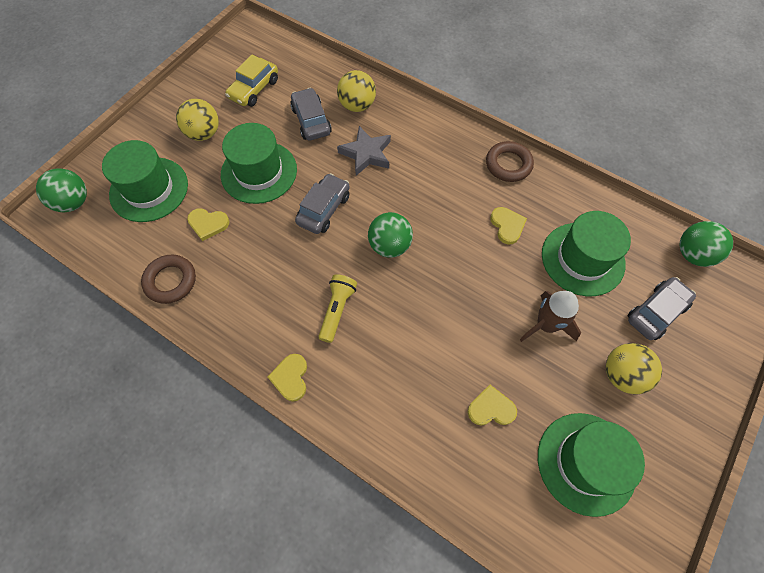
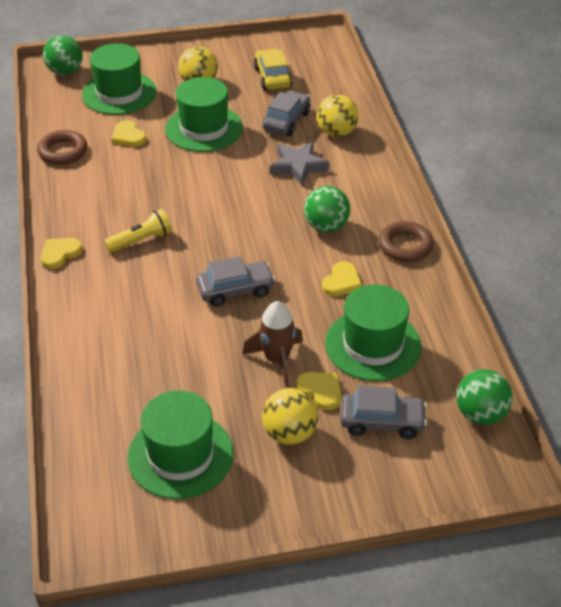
camera: 45 degrees right, 20 degrees down
yellow car [225,55,278,107] -> yellow car turned 90 degrees clockwise [254,48,292,90]
grey car [295,173,350,234] -> grey car moved to [196,256,275,307]
green ball [368,212,413,257] -> green ball moved to [304,186,350,232]
yellow heart [468,385,517,425] -> yellow heart moved to [296,372,341,410]

